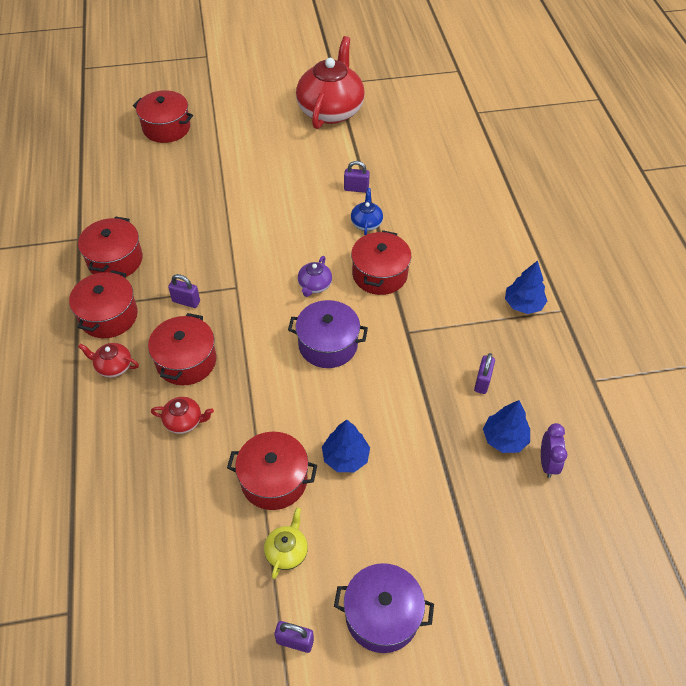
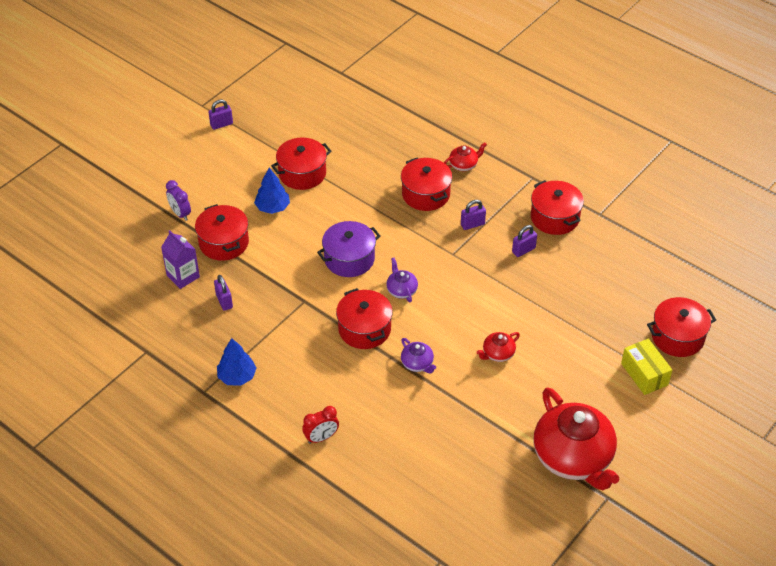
camera: 140 degrees right, 5 degrees down
red pot [69,270,138,338] -> red pot moved to [195,204,249,261]
red teapot [151,397,214,434] -> red teapot moved to [477,332,520,362]
yellow teapot [264,508,308,579] -> none
purple pot [334,563,434,653] -> none
purple padlock [344,161,370,193] -> purple padlock moved to [512,225,537,257]
blue teapot [351,188,383,235] -> purple teapot [401,338,436,373]
blue tree [483,400,530,453] -> purple carton [161,230,200,289]
purple clock [541,423,568,478] -> purple clock moved to [166,180,191,221]
none -> red clock [302,406,339,444]
none -> yellow box [621,339,672,395]

